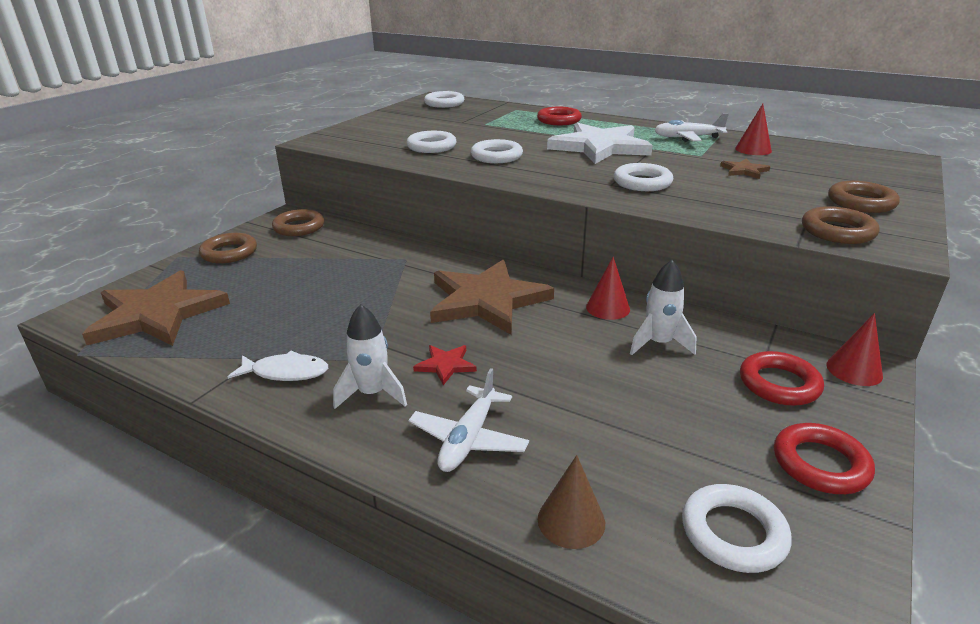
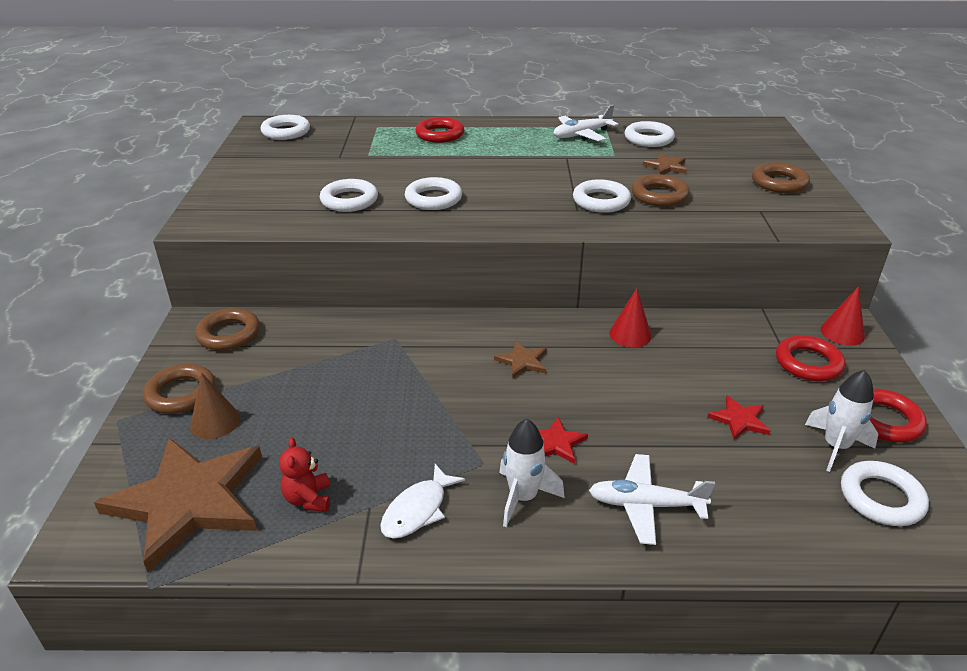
camera: 30 degrees left, 5 degrees up
white fish [228,351,328,381] -> white fish turned 150 degrees clockwise [380,464,465,539]
white plane [408,368,529,472] -> white plane turned 105 degrees clockwise [589,454,715,545]
brown star [430,260,554,335] -> brown star [494,341,547,378], size x0.42
brown cone [538,455,605,549] -> brown cone moved to [190,372,240,439]
white star [547,123,653,164] -> none
white rocket [630,260,696,355] -> white rocket moved to [805,370,878,472]
red cone [735,104,772,155] -> white ring [625,121,675,147]
brown ring [802,206,879,244] -> brown ring moved to [632,174,690,207]
none -> red teddy bear [279,437,330,512]
none -> red star [707,395,770,440]

